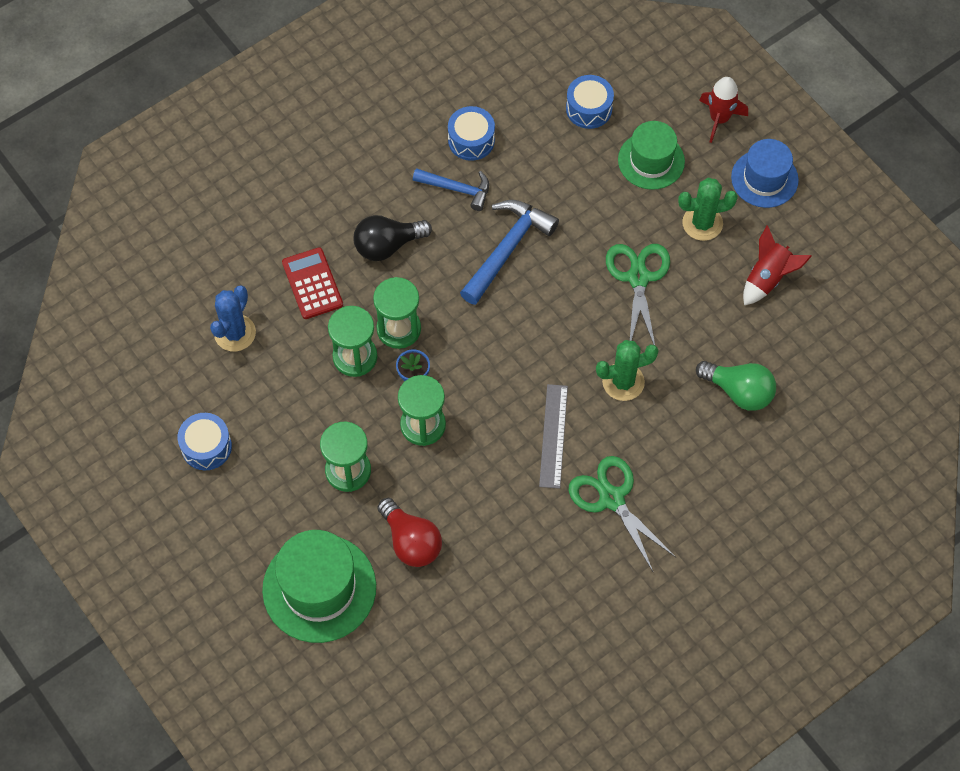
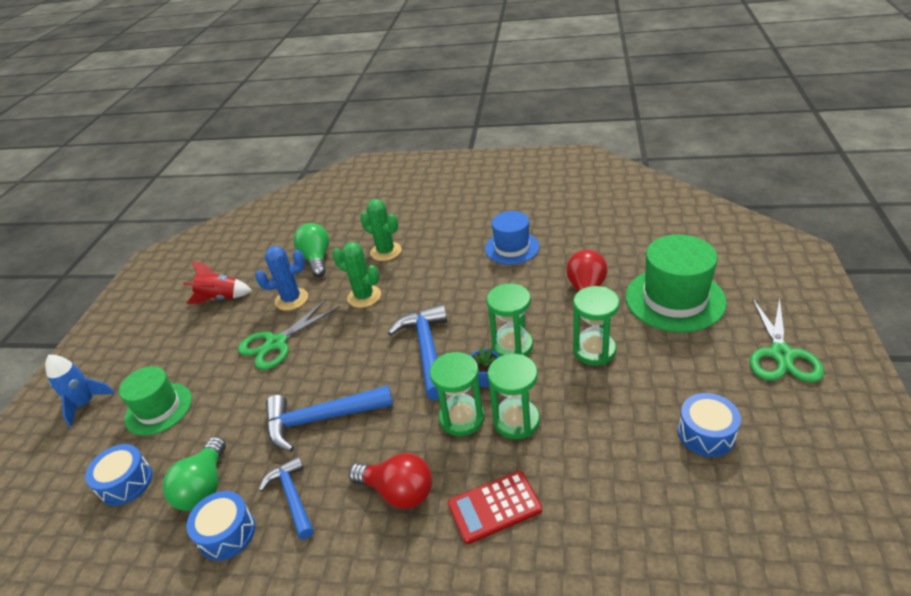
camera: 130 degrees left, 25 degrees down
blue cactus [210,285,256,351] -> blue cactus moved to [255,246,308,311]
red calculator [282,247,343,319] -> red calculator turned 45 degrees clockwise [448,471,542,544]
black light bulb [354,215,432,261] -> red light bulb [349,453,432,509]
grey ruler [539,384,568,489] -> none
green scissors [568,456,676,571] -> green scissors moved to [749,297,824,382]
green cactus [678,178,738,241] -> green cactus moved to [360,199,401,261]
red rocket [699,77,748,143] -> blue rocket [45,355,115,427]
blue hat [731,139,799,208] -> blue hat moved to [485,211,539,264]
none -> green light bulb [162,437,226,511]
none -> blue hammer [388,304,447,400]

